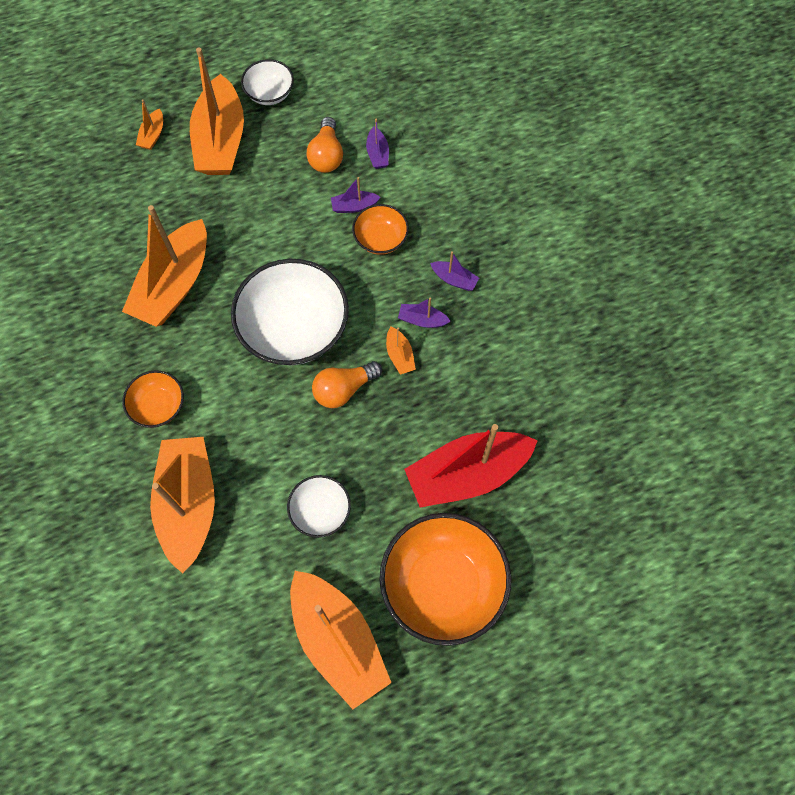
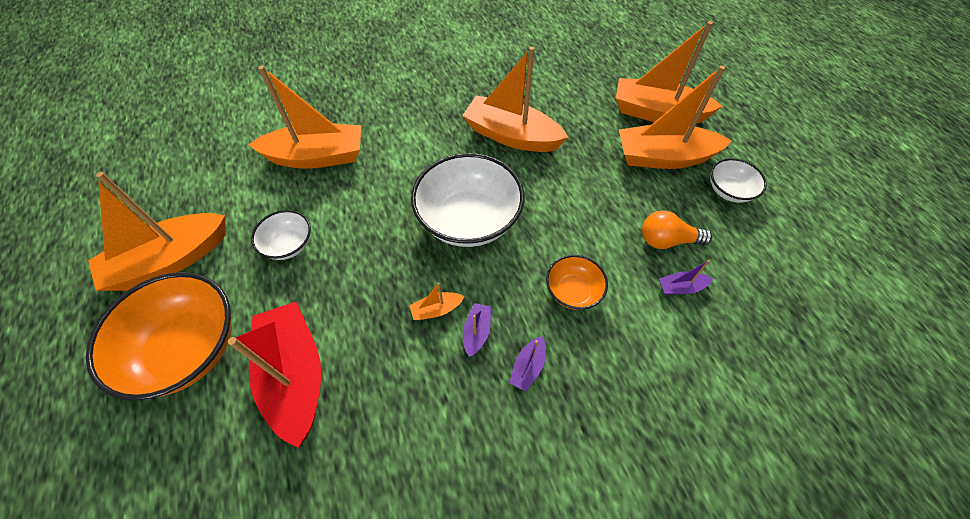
camera: 90 degrees right, 10 degrees down
orange bowl [122,370,184,428] -> none
orange boat [136,99,163,150] -> orange boat [616,21,723,124], size x2.41
orange light bulb [312,361,382,408] -> none
purple boat [331,177,380,213] -> none

